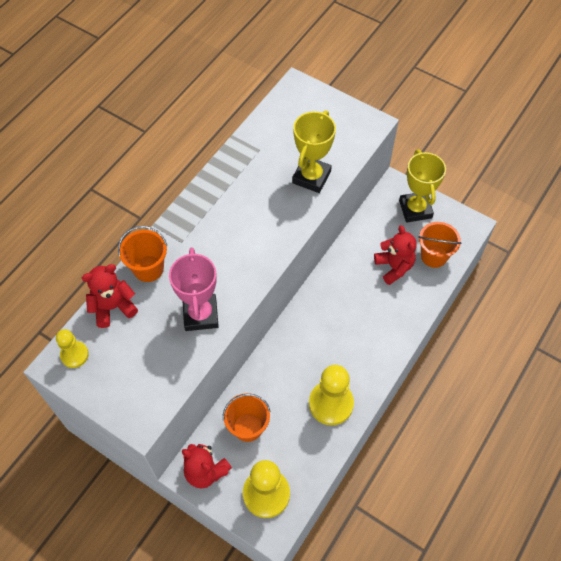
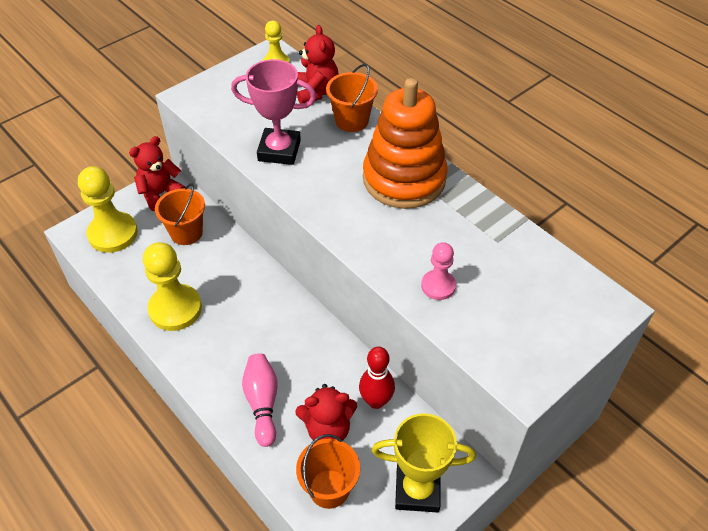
camera: 105 degrees right, 10 degrees down
yellow trophy [292,110,336,193] -> pink pawn [421,242,456,300]
none -> pink bowling pin [242,353,278,447]
none -> red bowling pin [359,347,395,409]
none -> orange stacking toy [363,78,447,209]

